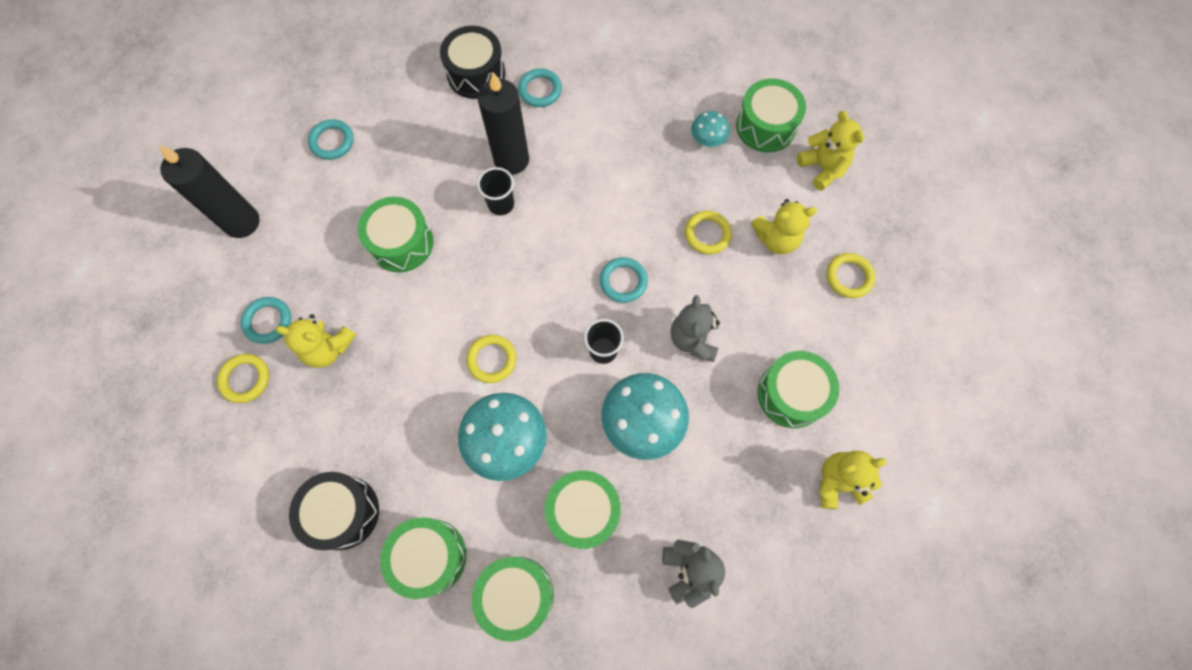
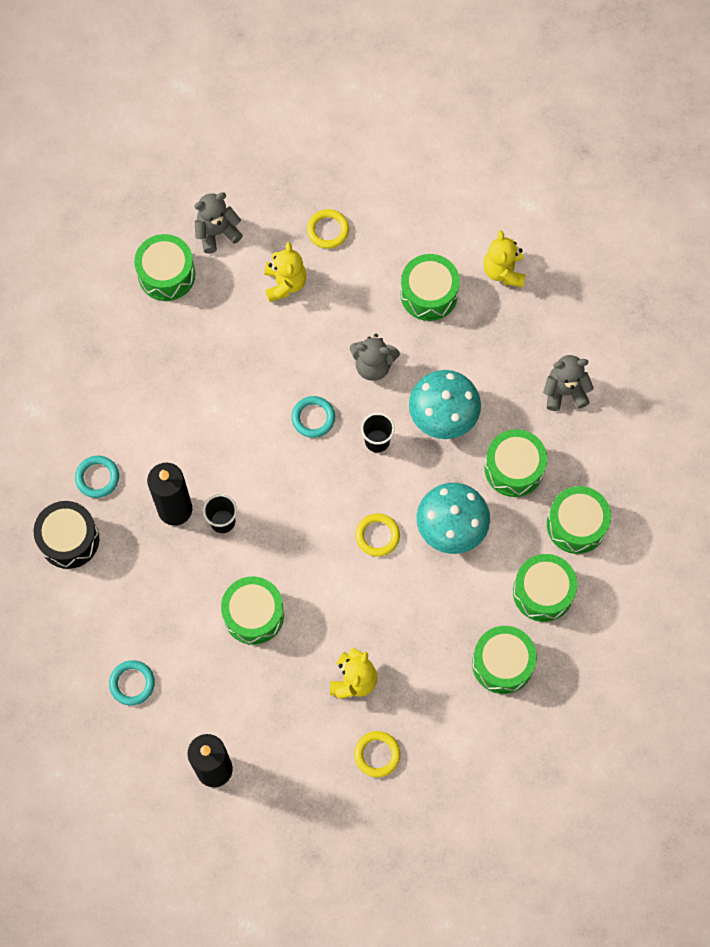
camera: 85 degrees left, 0 degrees up
turquoise ring [241,297,291,344] -> none
black drum [289,472,379,550] -> green drum [472,626,537,694]
yellow ring [685,211,732,254] -> none
turquoise mushroom [691,111,730,147] -> none
yellow teddy bear [797,111,864,191] -> grey teddy bear [194,192,243,254]

